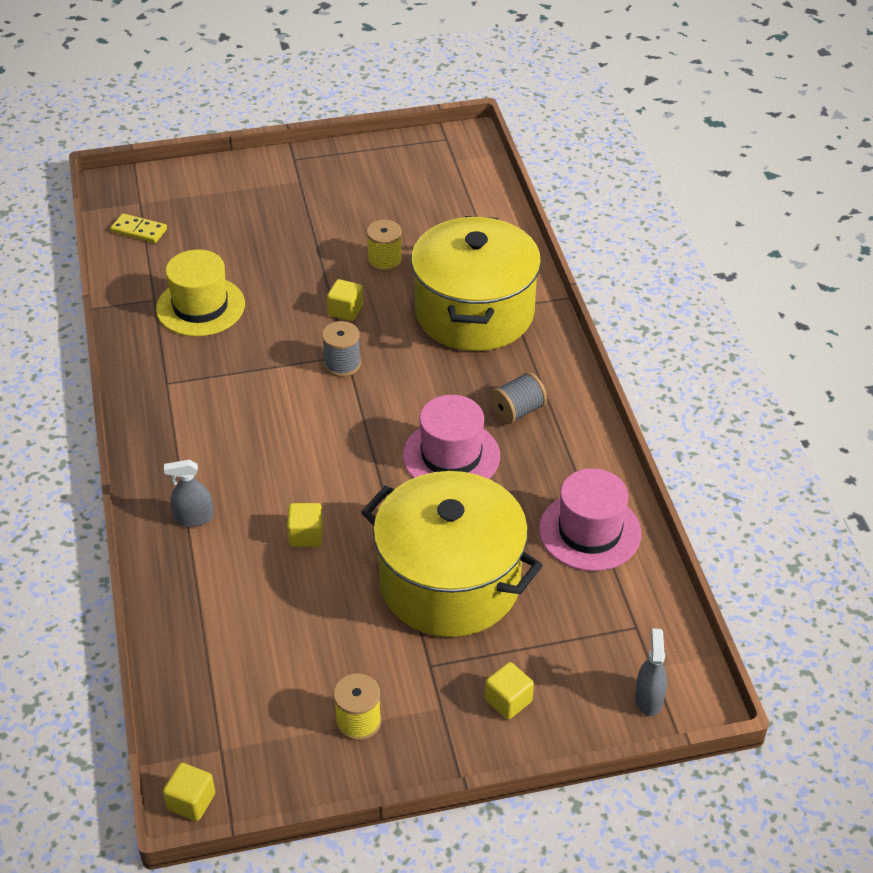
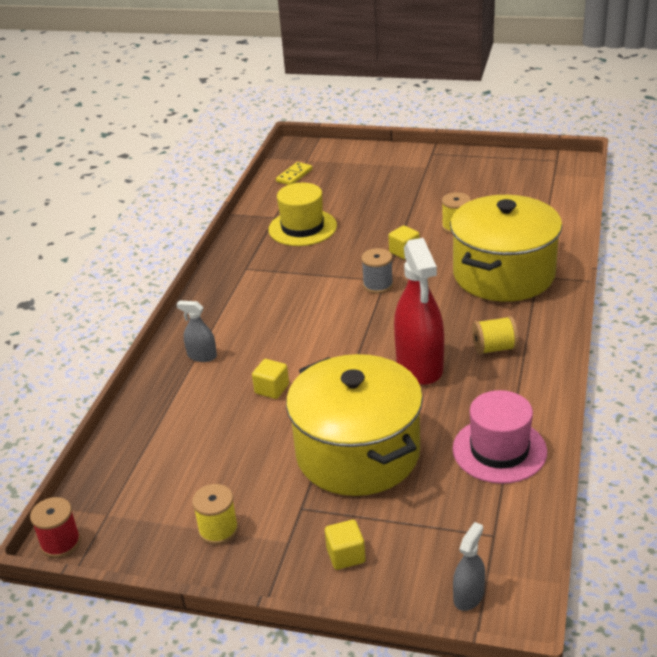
camera: 30 degrees right, 10 degrees down
yellow domino [110,213,167,243] -> yellow domino turned 75 degrees clockwise [276,162,313,185]
yellow cube [163,763,215,821] -> red spool [30,497,81,558]
pink hat [403,395,500,479] -> red spray bottle [394,238,444,385]
grey spool [490,372,547,424] -> yellow spool [472,316,519,355]

